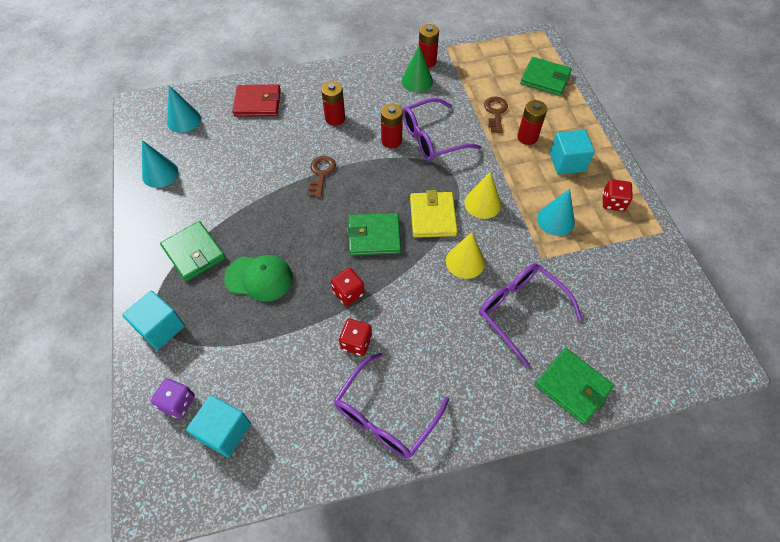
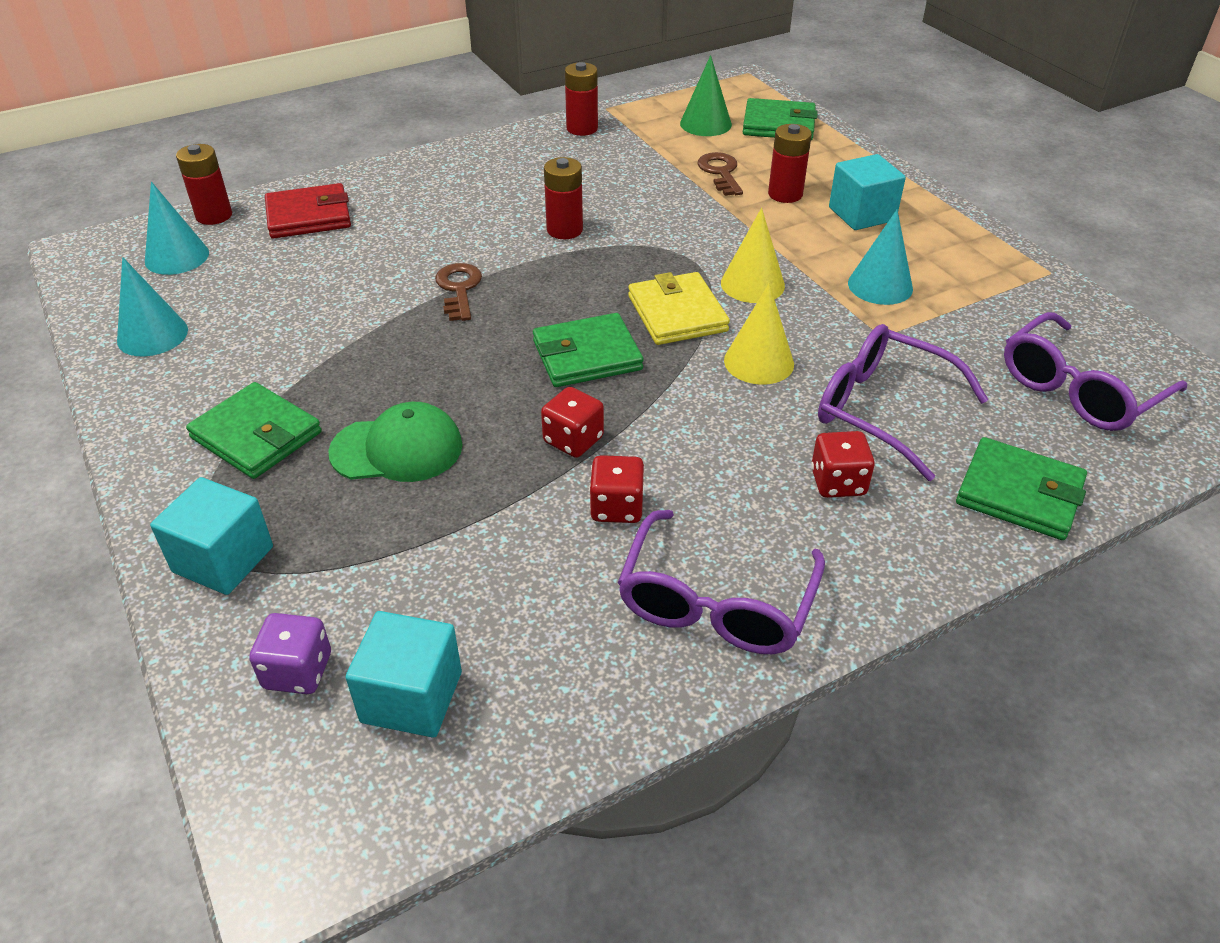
camera: 15 degrees left, 15 degrees down
red battery [321,81,345,126] -> red battery moved to [176,144,232,225]
green cone [401,46,433,92] -> green cone moved to [680,55,732,136]
purple glasses [403,98,481,161] -> purple glasses moved to [1004,312,1187,431]
red dice [603,179,633,211] -> red dice moved to [811,431,875,498]

